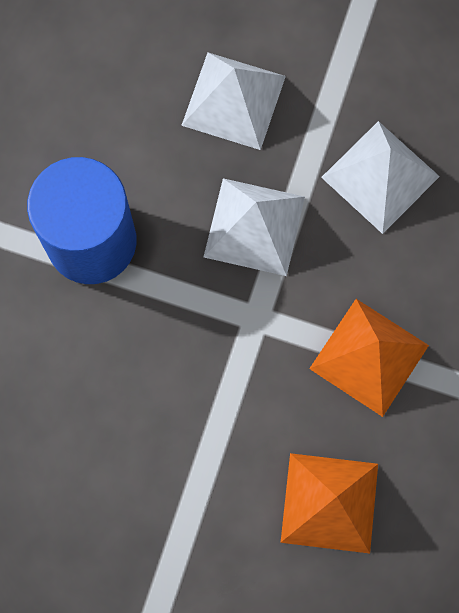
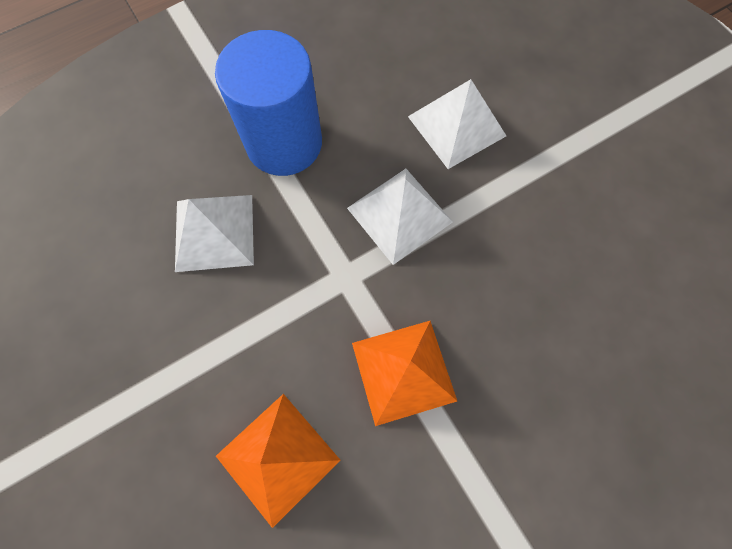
camera: 40 degrees right, 5 degrees down
white pyramid [321,121,440,234] -> white pyramid moved to [175,195,254,272]

